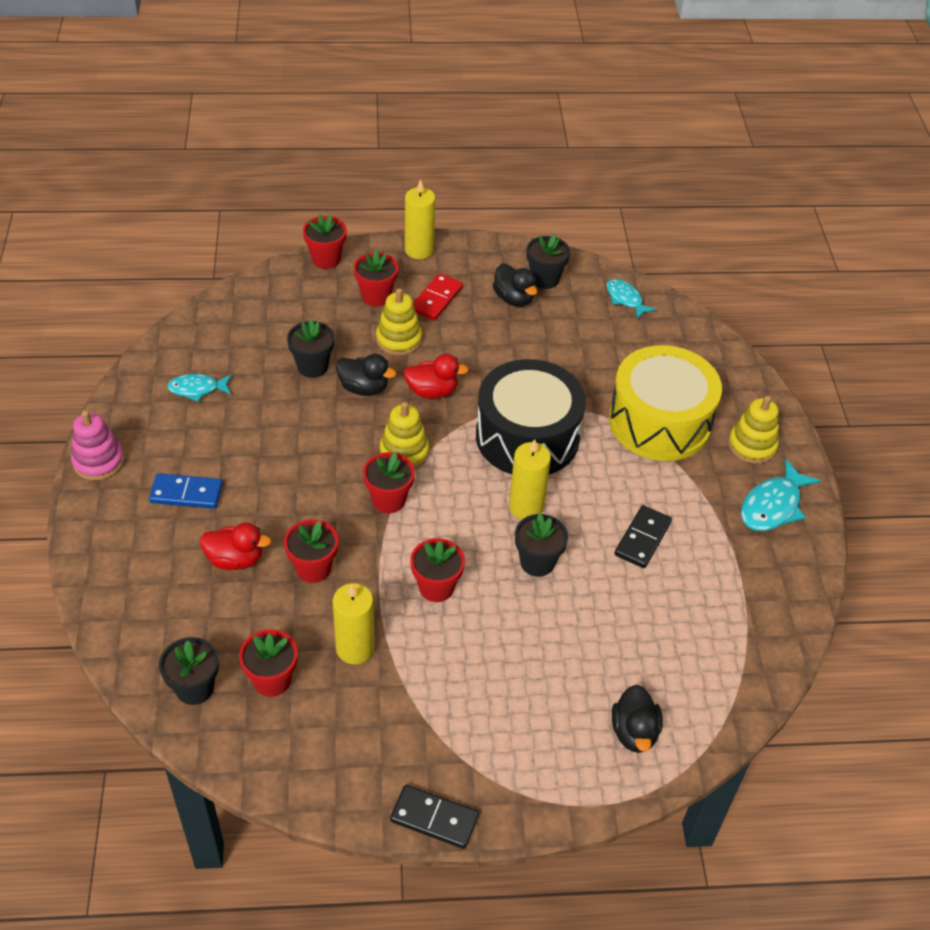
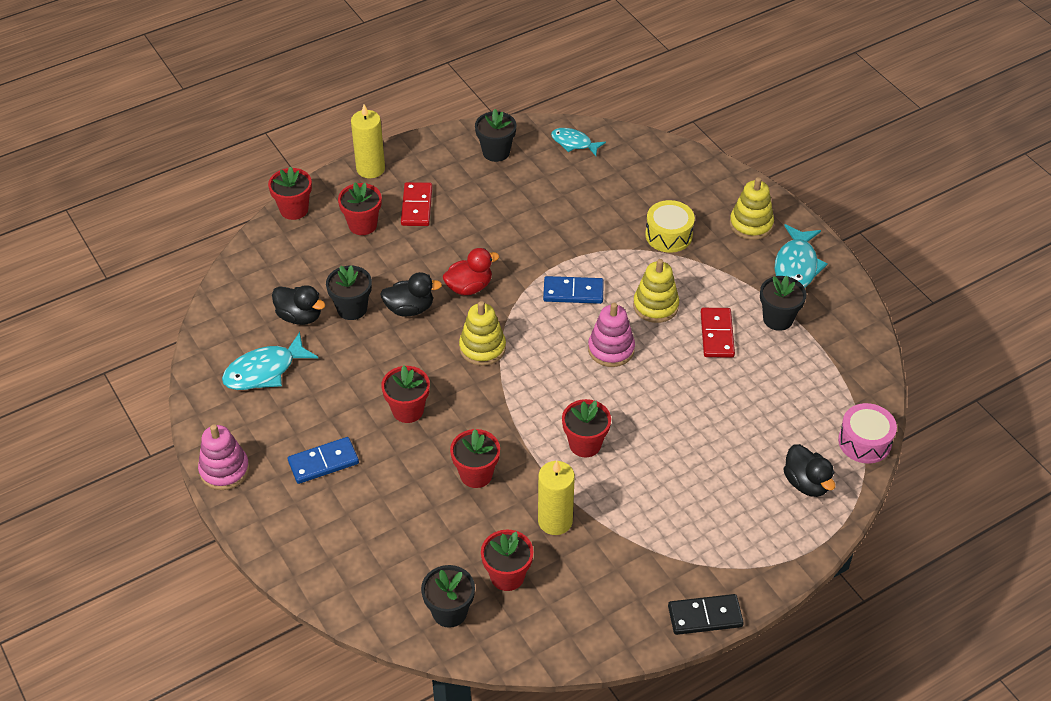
camera: 25 degrees left, 0 degrees up
turquoise fish [167,374,232,402] -> turquoise fish [222,332,318,390], size x1.53
red duck [200,523,271,570] -> none
red flower pot [363,452,415,513] -> red flower pot moved to [381,365,430,423]
yellow stacking toy [376,288,422,356] -> yellow stacking toy moved to [633,259,679,323]
black drum [476,359,586,474] -> blue domino [543,276,604,304]
black duck [493,264,537,307] -> black duck moved to [272,285,325,325]
yellow candle [509,439,551,520] -> pink stacking toy [588,303,635,367]
black flower pot [515,513,568,577] -> black flower pot moved to [760,276,806,331]
yellow drum [609,345,722,461] -> yellow drum [645,200,695,253], size x0.51
black domino [614,505,672,568] -> red domino [701,308,735,358]
none -> pink drum [838,403,897,464]

